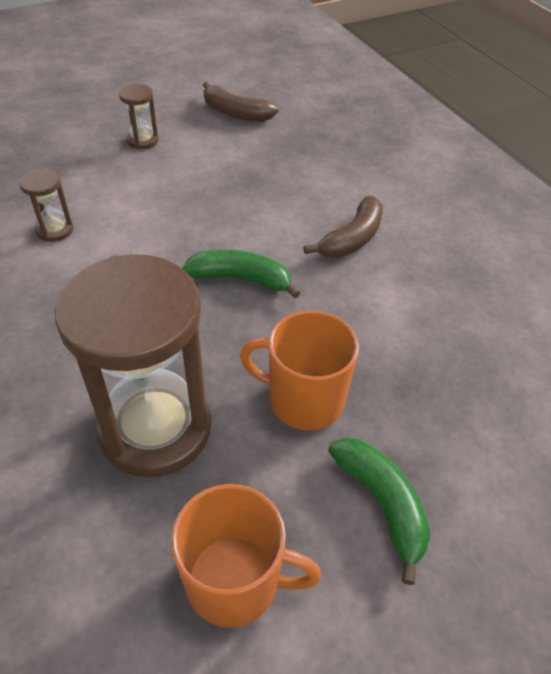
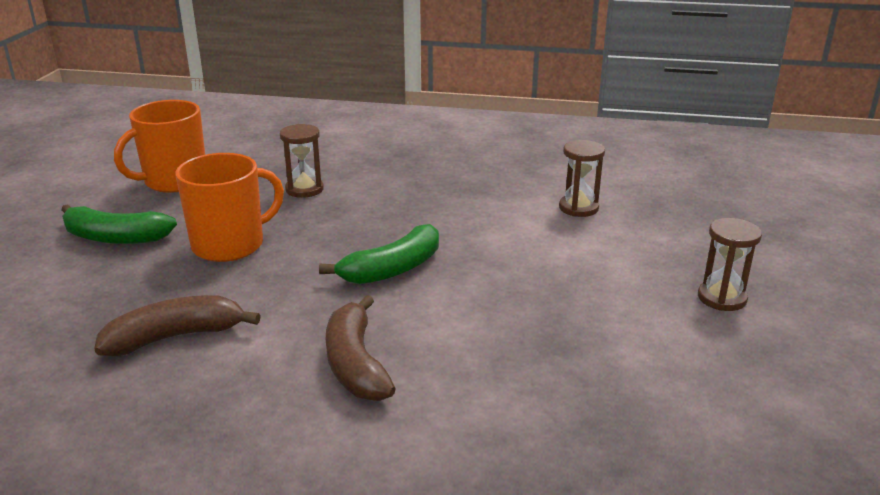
camera: 130 degrees right, 20 degrees down
brown hourglass [55,254,211,477] -> brown hourglass [280,124,324,198], size x0.43
brown banana [203,82,279,122] -> brown banana moved to [94,295,261,356]

